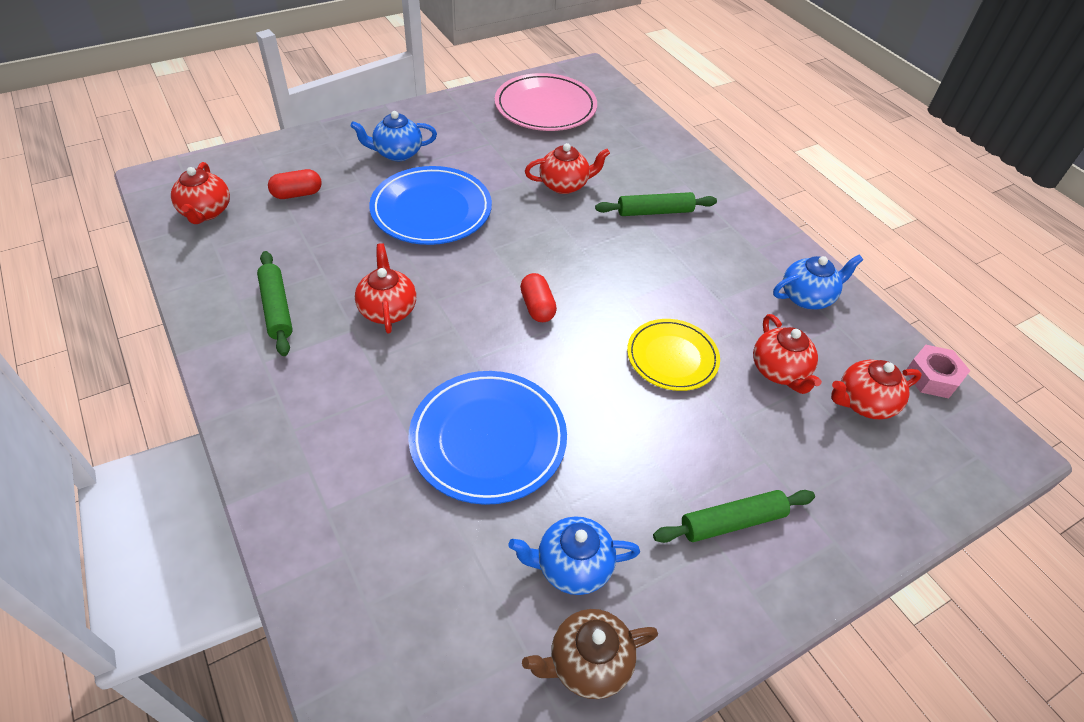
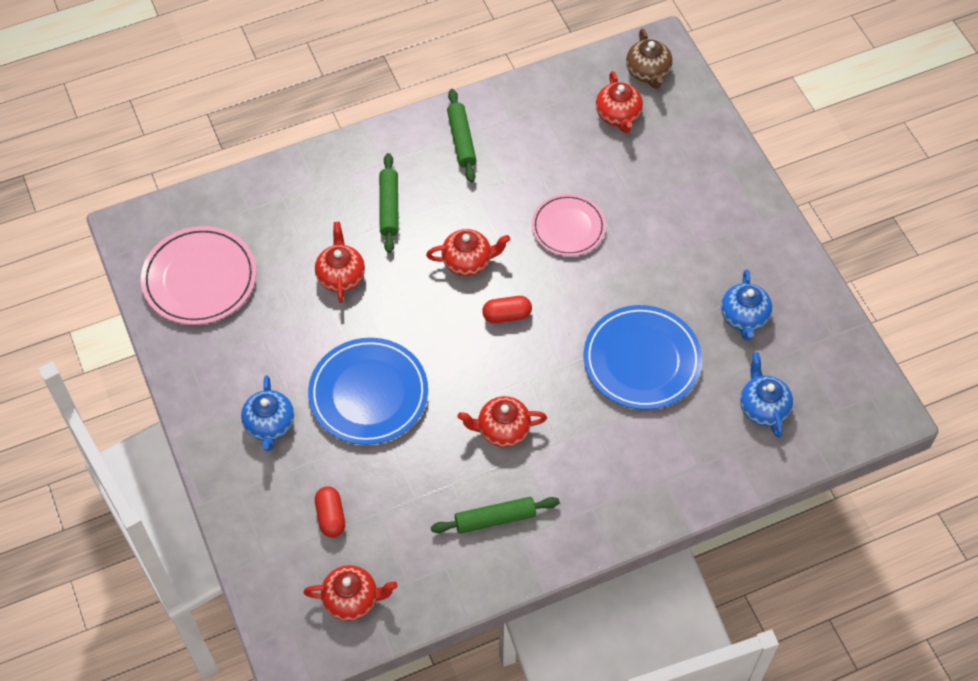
camera: 80 degrees left, 10 degrees up
brown teapot [522,609,658,699] -> brown teapot moved to [626,29,673,89]
yellow plate [627,319,720,391] -> pink plate [532,194,606,256]
green rolling pin [653,490,815,543] -> green rolling pin moved to [447,89,476,183]
red teapot [753,314,822,394] -> red teapot moved to [426,229,510,276]
blue teapot [773,255,863,309] -> blue teapot moved to [740,352,793,438]
pink nut [907,345,970,399] -> none

